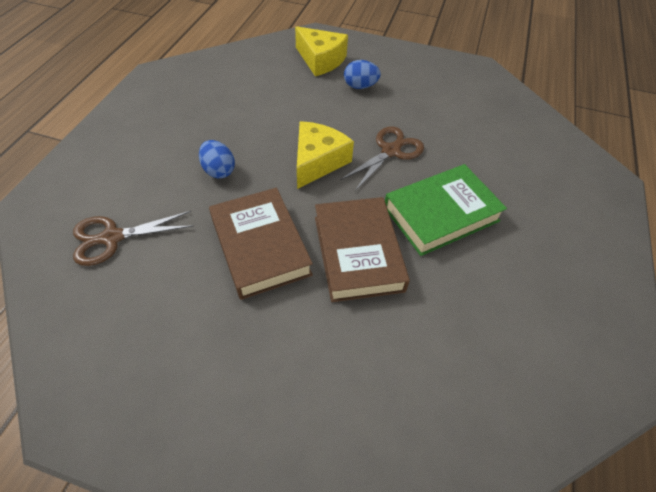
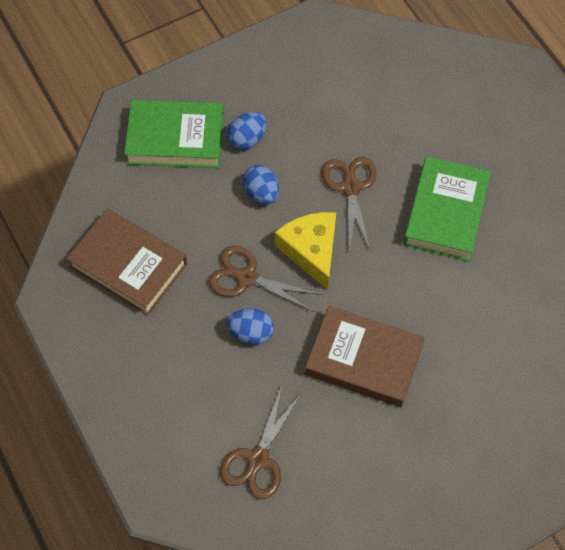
camera: 45 degrees left, 10 degrees up
yellow cheese [295,26,348,76] -> green book [124,99,224,168]
brown book [315,197,410,302] -> brown book moved to [66,208,187,316]
none -> brown scissors [208,246,322,312]
none -> blue egg [243,165,279,204]

